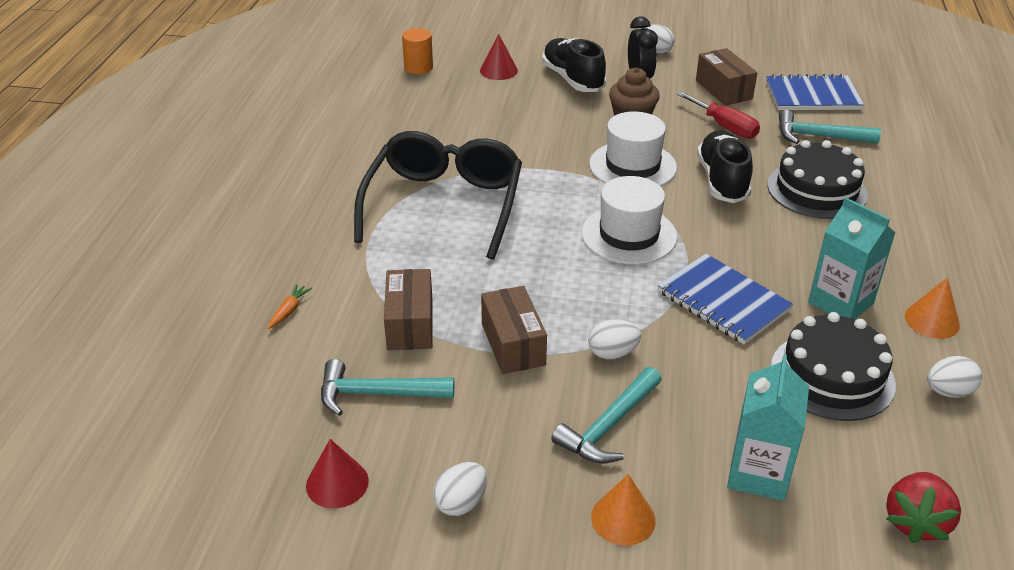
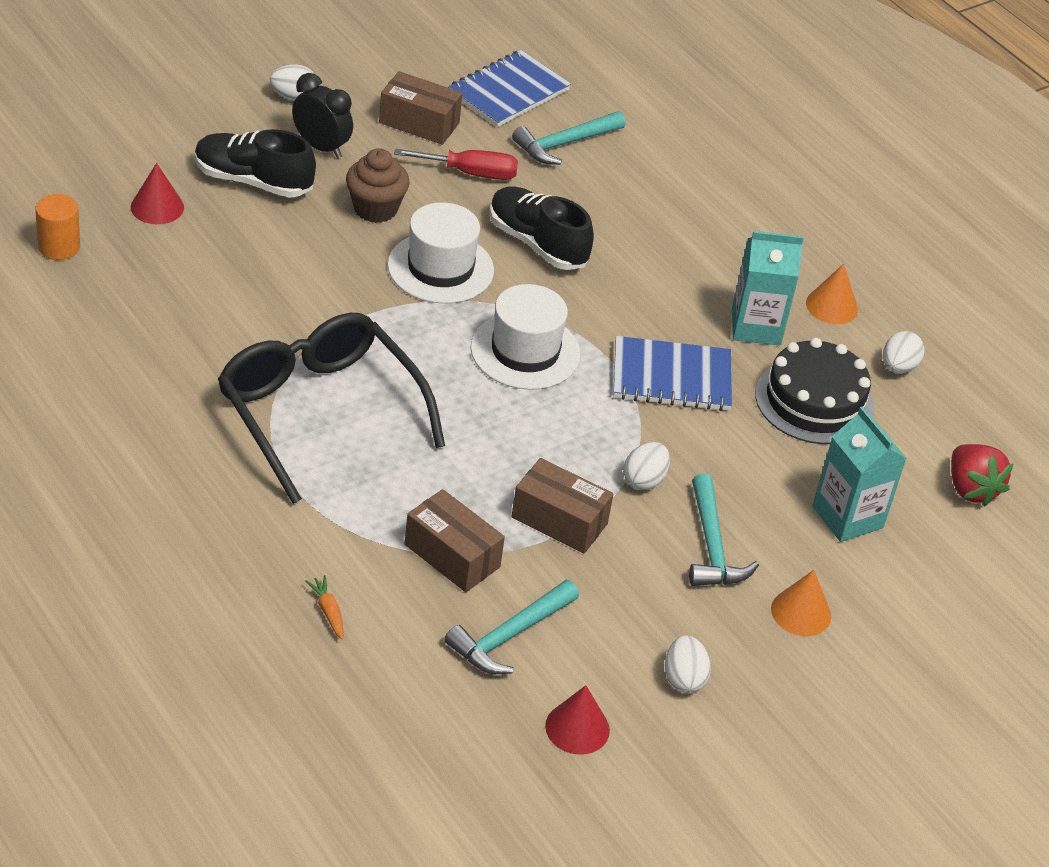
camera: 50 degrees left, 5 degrees up
black cake [767,140,868,219] -> none

